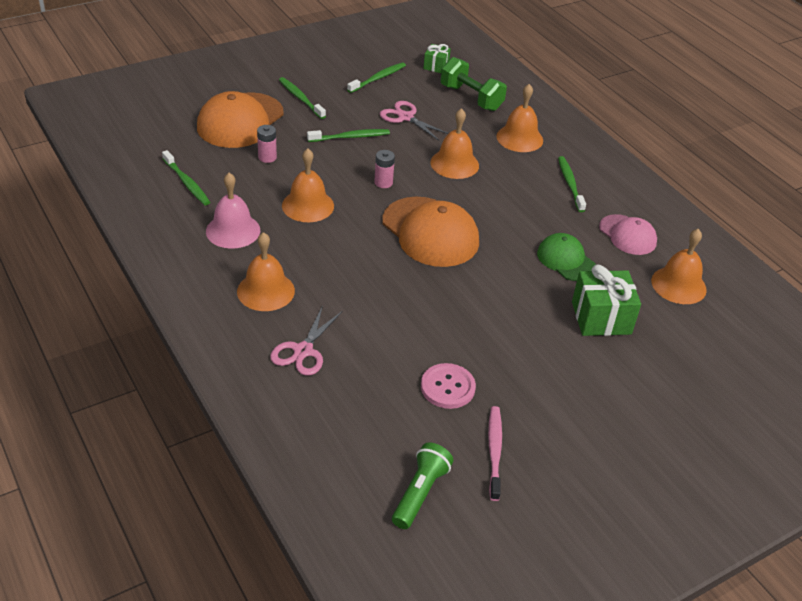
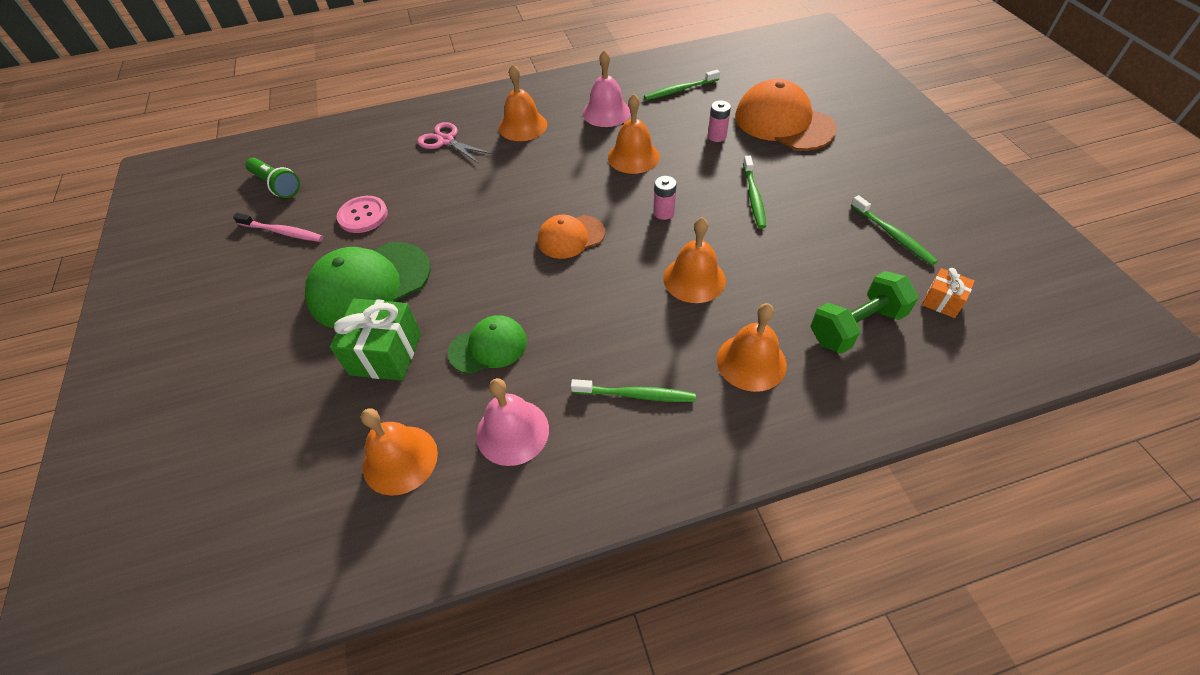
camera: 110 degrees right, 10 degrees up
green toothbrush [279,77,326,119] -> none
pink scissors [380,101,449,141] -> none
orange cap [382,197,479,267] -> orange cap [538,215,605,259], size x0.58
green gift [423,44,451,73] -> orange gift [922,268,975,318]
pink cap [599,214,657,255] -> pink bell [476,378,549,466]
none -> green cap [305,242,431,328]

